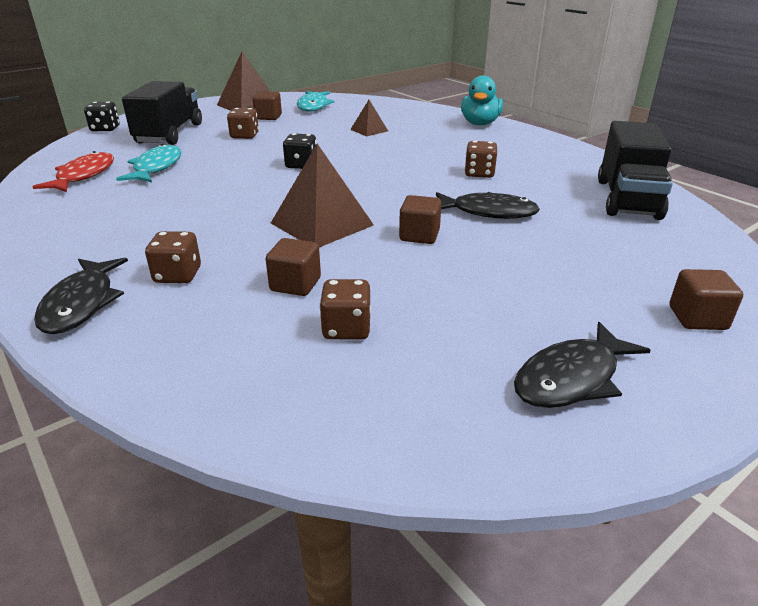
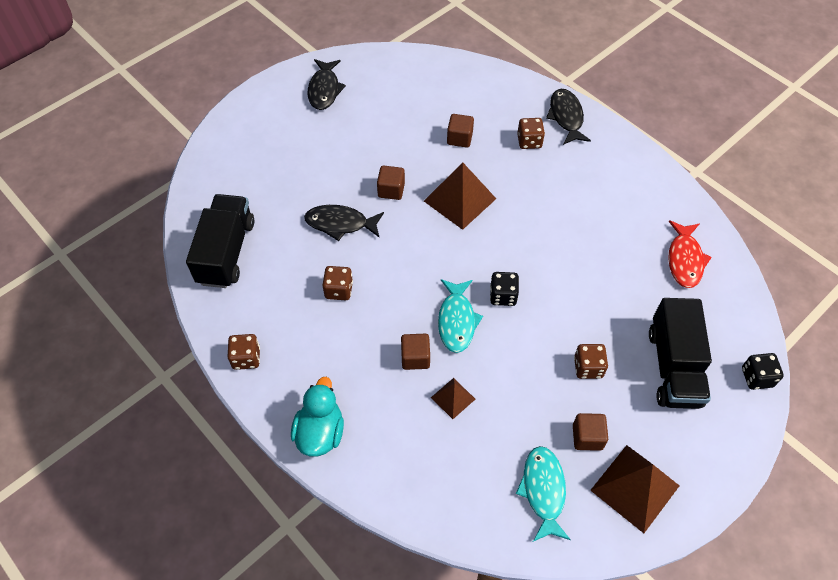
camera: 175 degrees right, 25 degrees up
turquoise fish [116,144,182,182] -> turquoise fish moved to [438,279,483,353]
brown dice [319,279,371,339] -> brown dice moved to [228,334,260,370]
black fish [514,322,651,408] -> black fish turned 135 degrees clockwise [308,59,346,110]
brown cube [670,269,743,330] -> brown cube moved to [401,334,430,370]

